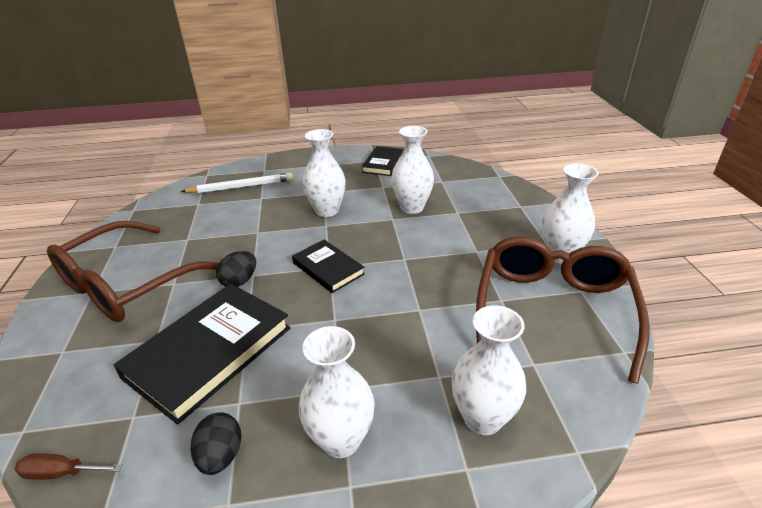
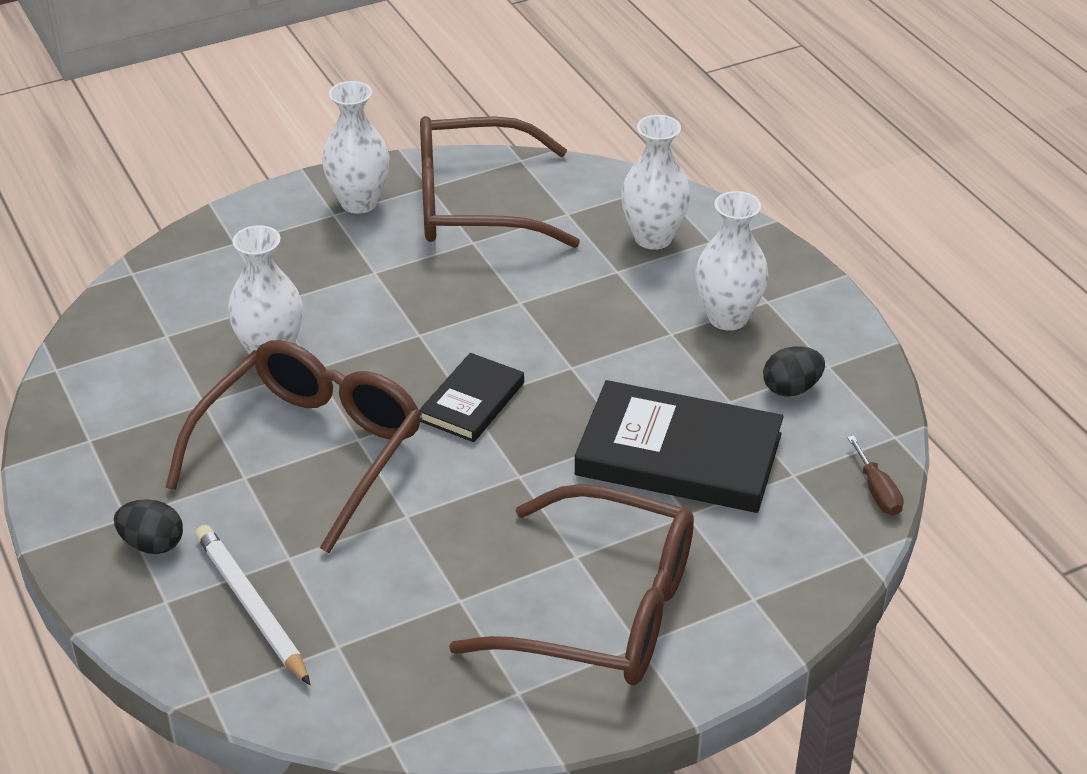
camera: 110 degrees left, 5 degrees up
black egg [216,251,256,287] -> black egg moved to [114,499,183,554]
white vase [302,129,346,217] -> brown glasses [165,340,421,553]
black book [362,146,404,176] -> none

